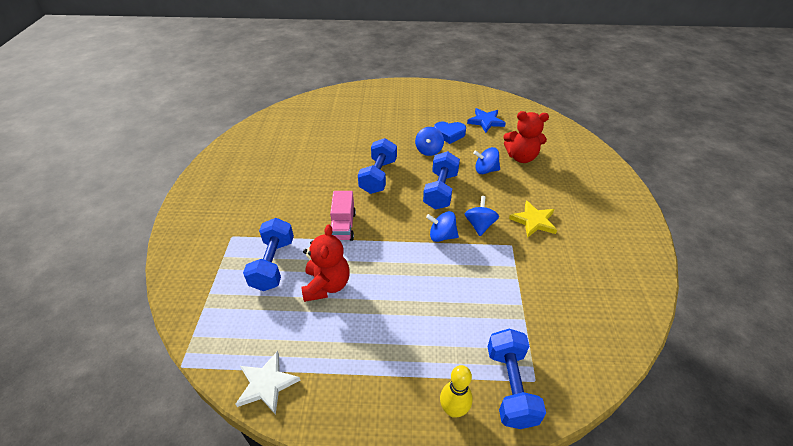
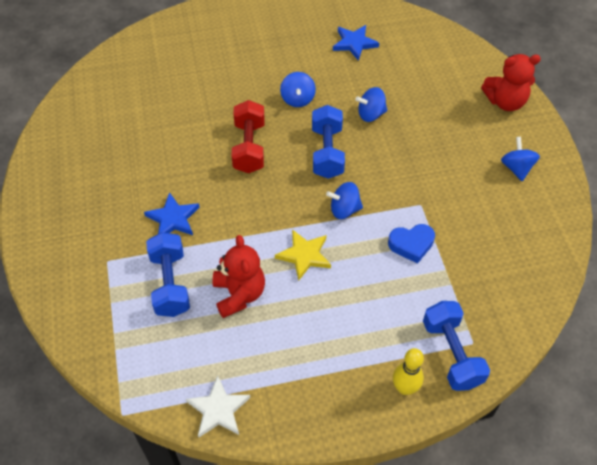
camera: 15 degrees left, 10 degrees up
pink truck [330,191,356,241] -> none
blue dumbbell [358,138,397,194] -> red dumbbell [232,100,265,173]
blue heart [434,121,466,144] -> blue heart moved to [388,224,435,264]
blue spinning top [465,196,499,236] -> blue spinning top moved to [501,137,540,181]
red teddy bear [504,111,549,163] -> red teddy bear moved to [481,54,541,111]
yellow star [509,200,557,238] -> yellow star moved to [275,229,331,281]
none -> blue star [144,192,200,235]

